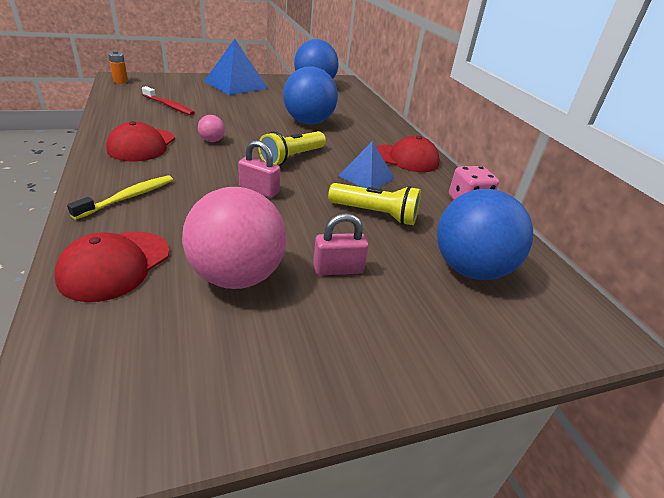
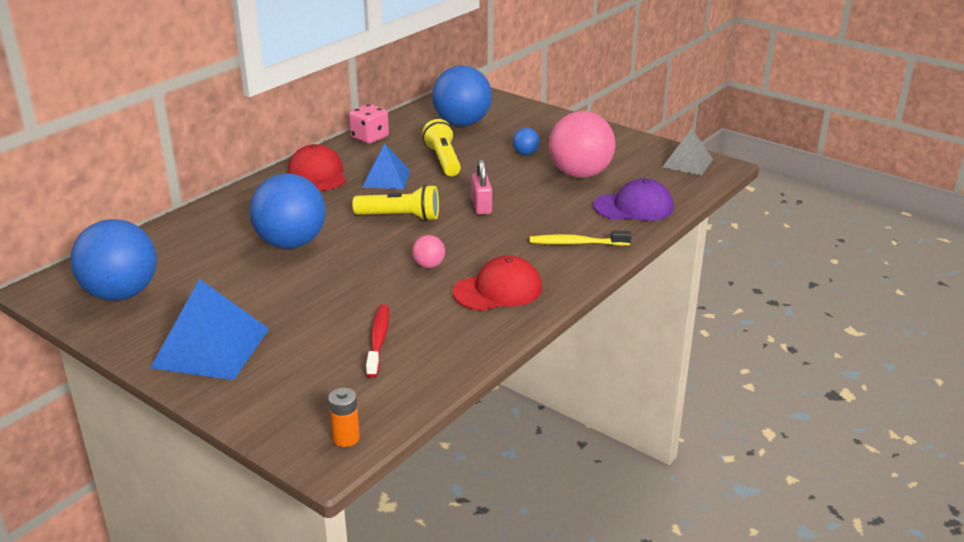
camera: 120 degrees left, 5 degrees down
red cap [55,232,169,302] -> purple cap [593,178,674,221]
pink padlock [313,213,369,275] -> blue ball [513,128,540,155]
none -> grey pyramid [663,129,713,175]

